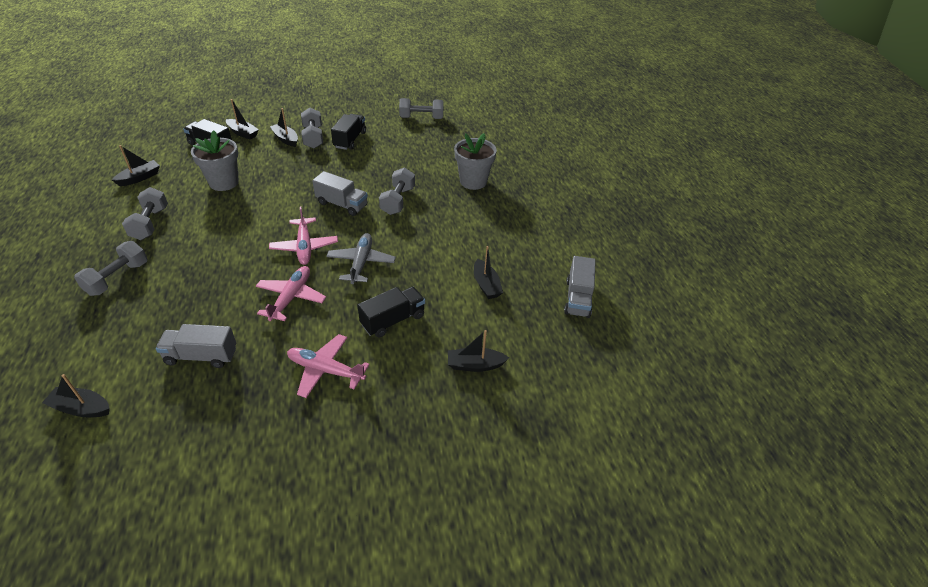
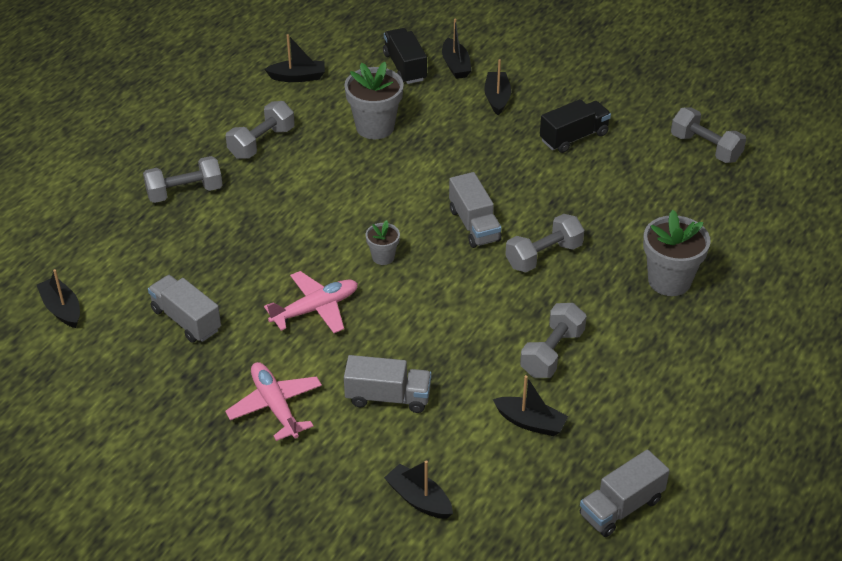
camera: 45 degrees right, 0 degrees up
pink plane [269,206,338,265] -> grey flower pot [366,220,400,265]
grey dumbbell [301,108,323,149] -> grey dumbbell moved to [520,303,587,378]
grey plane [326,233,396,284] -> none
black truck [357,287,425,338] -> grey truck [344,355,432,413]
black boat [474,246,503,299] -> black boat turned 90 degrees counterclockwise [493,375,568,436]

